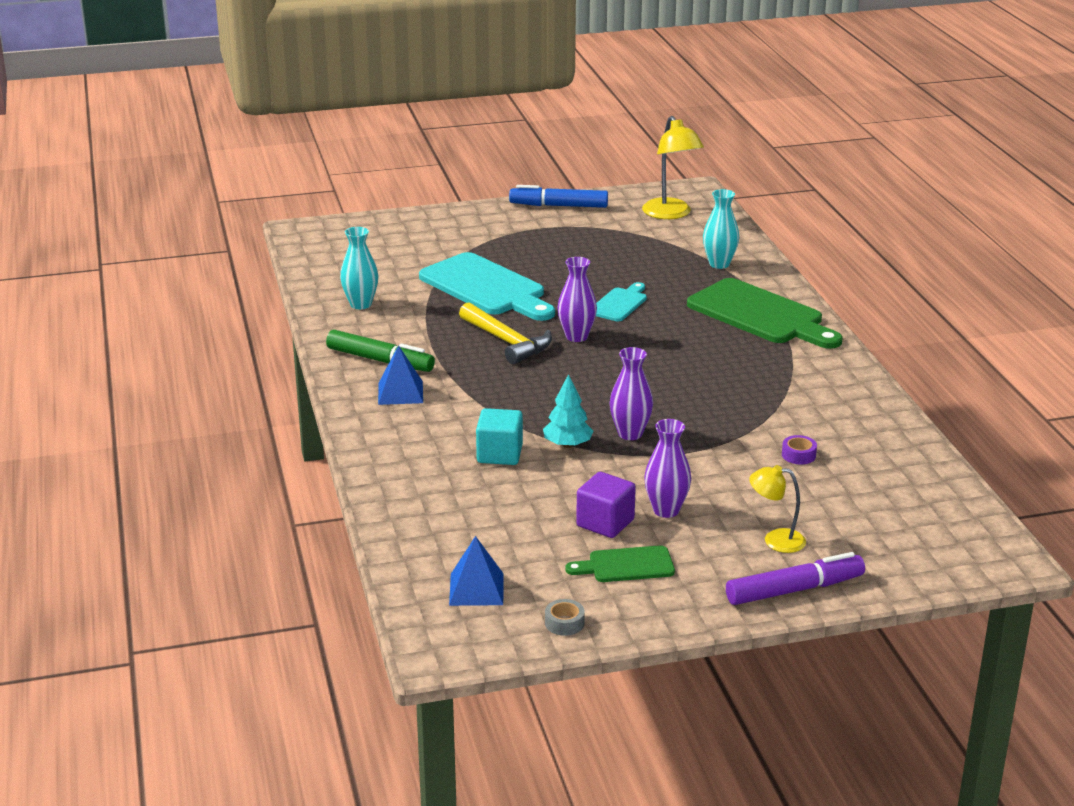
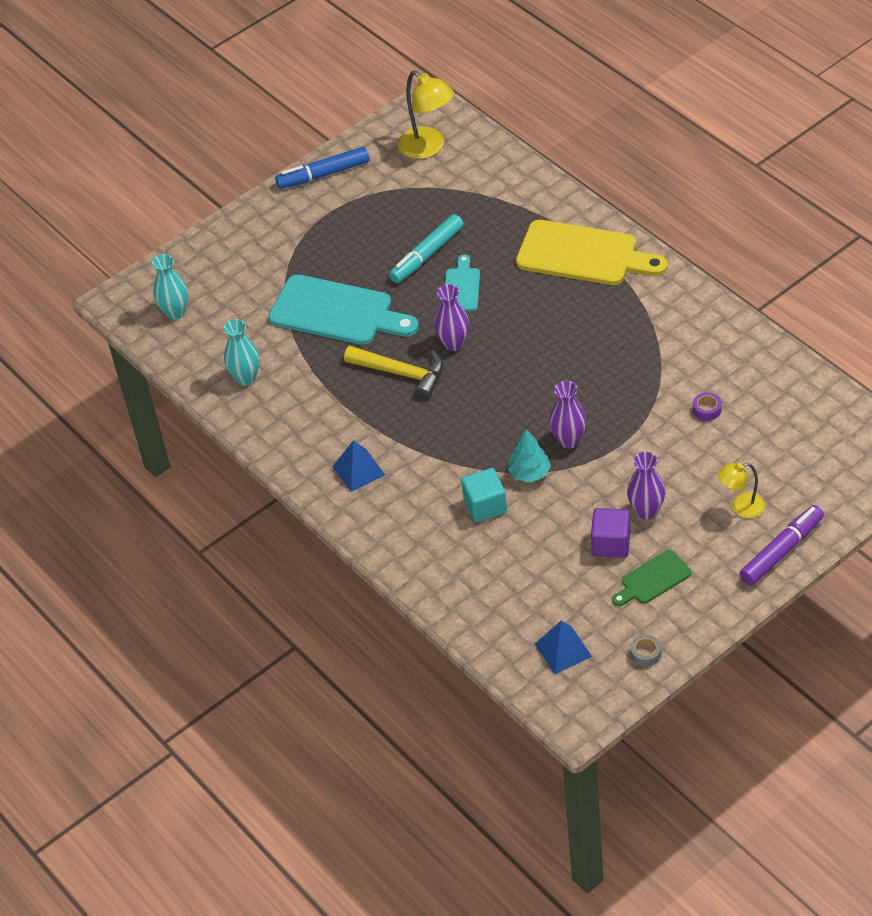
camera: 20 degrees left, 20 degrees up
green marker [326,330,435,372] -> none
green cutting board [687,278,843,349] -> yellow cutting board [516,220,668,285]
turquoise vase [703,189,739,269] -> turquoise vase moved to [152,254,188,320]
none -> turquoise marker [389,214,464,283]

